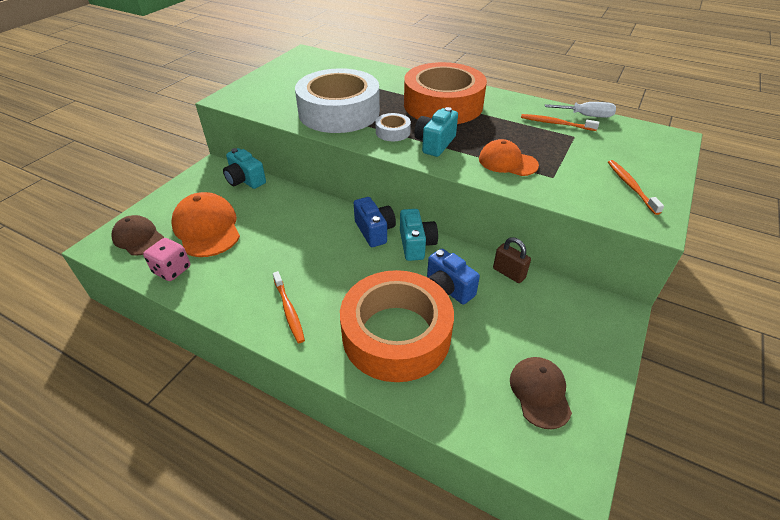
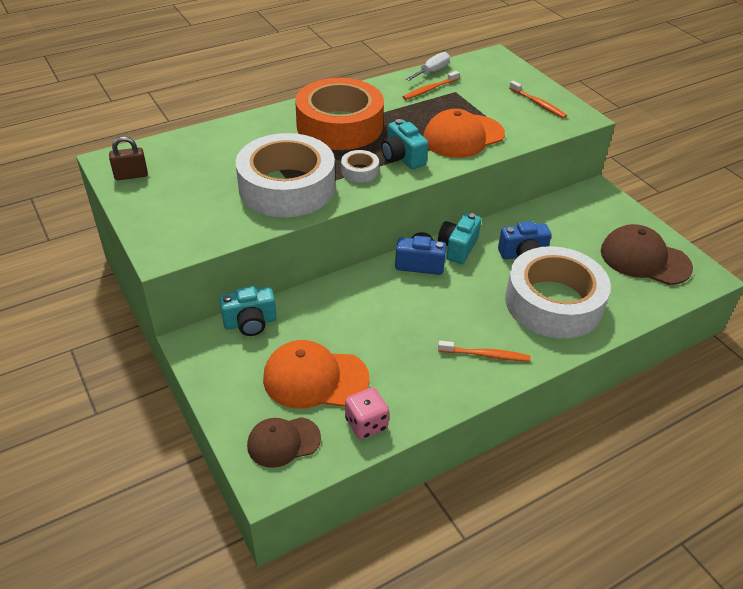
camera: 60 degrees left, 0 degrees up
orange tape [340,270,454,382] -> white tape [505,246,611,339]
turquoise camera [400,209,438,261] -> turquoise camera turned 90 degrees counterclockwise [438,213,481,264]
orange cap [479,139,539,176] -> orange cap [423,109,505,158], size x1.55
brown padlock [493,237,531,283] -> brown padlock moved to [109,136,148,180]
brown cap [510,357,572,429] -> brown cap [601,224,693,285], size x1.55
orange toothbrush [608,160,664,215] -> orange toothbrush turned 150 degrees counterclockwise [509,81,567,118]

